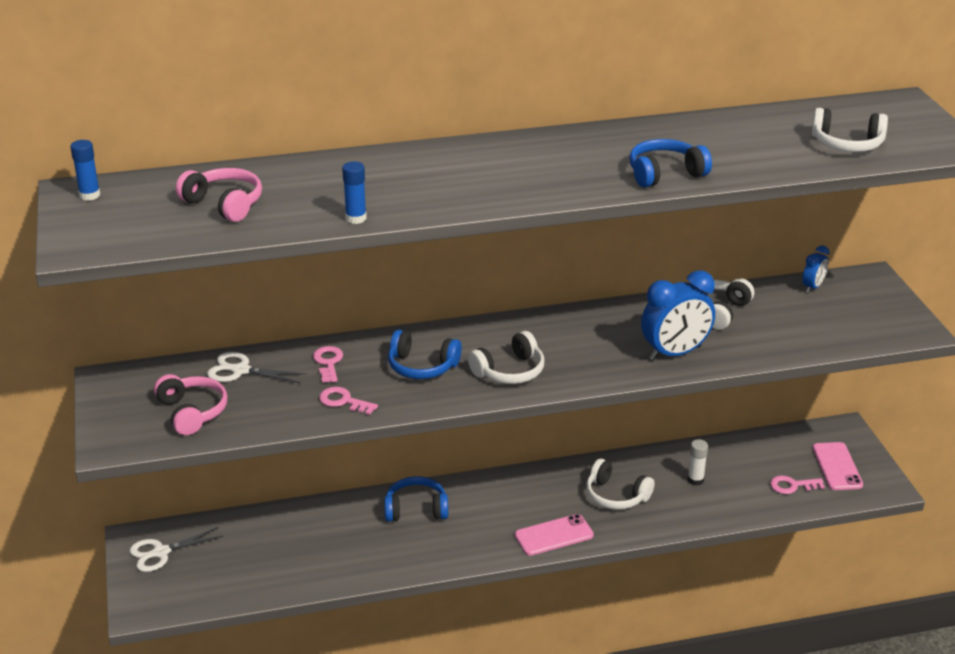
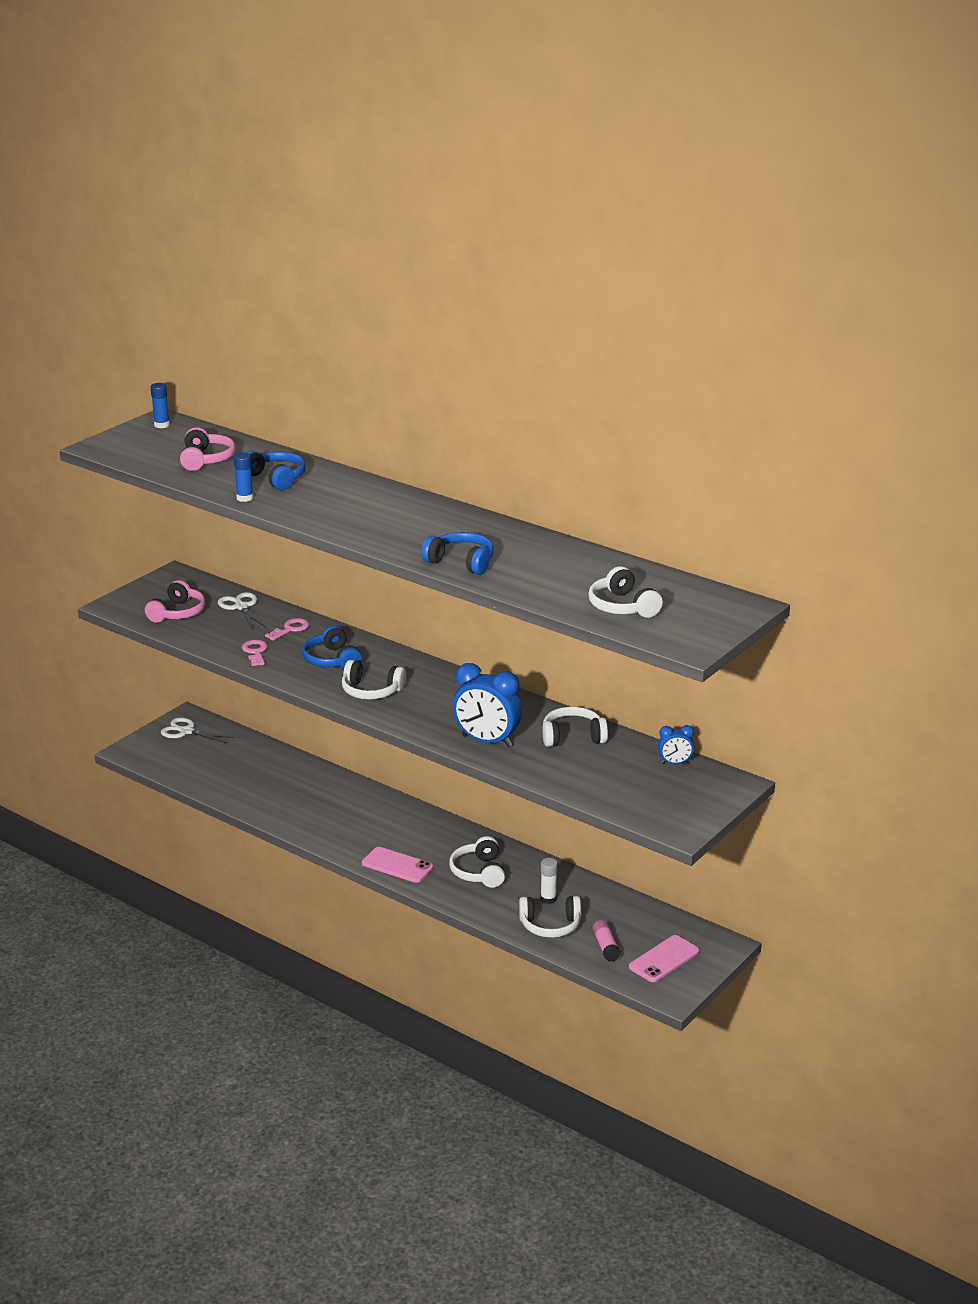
camera: 50 degrees right, 5 degrees down
blue headphones [384,476,448,522] -> blue headphones moved to [246,450,306,490]
pink key [770,475,825,494] -> pink glue stick [592,920,621,961]
none -> white headphones [519,896,581,938]

